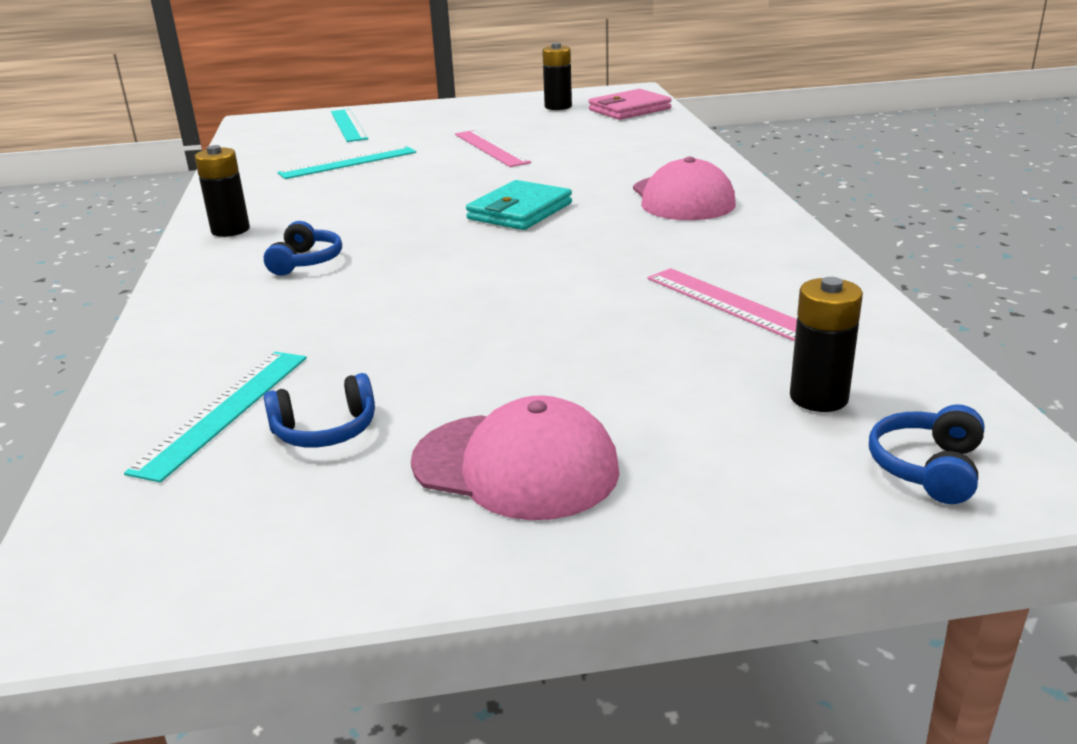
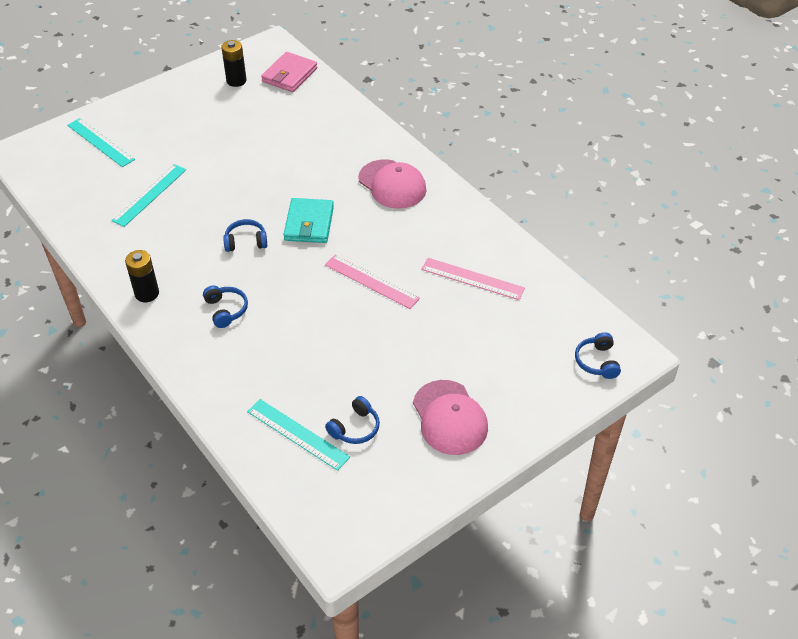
camera: 30 degrees left, 20 degrees up
turquoise ruler [124,352,307,483] -> turquoise ruler turned 45 degrees counterclockwise [247,399,350,471]
pink cap [411,395,620,520] -> pink cap turned 75 degrees clockwise [413,380,488,455]
pink ruler [455,130,531,167] -> pink ruler moved to [325,255,420,309]
black battery [790,277,863,412] -> none
none -> blue headphones [223,219,267,252]

